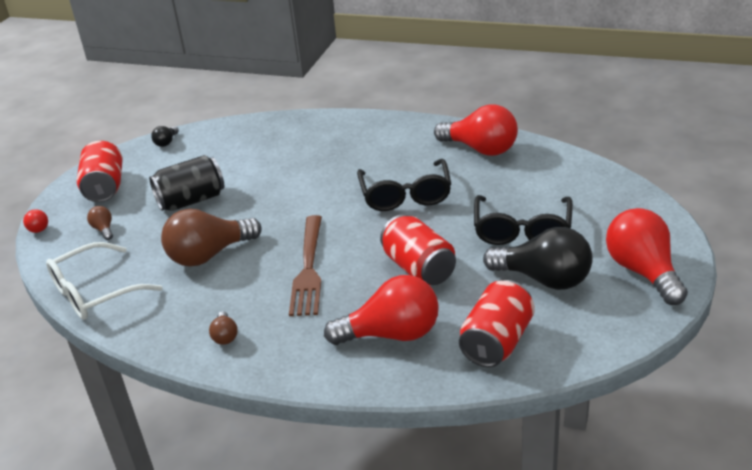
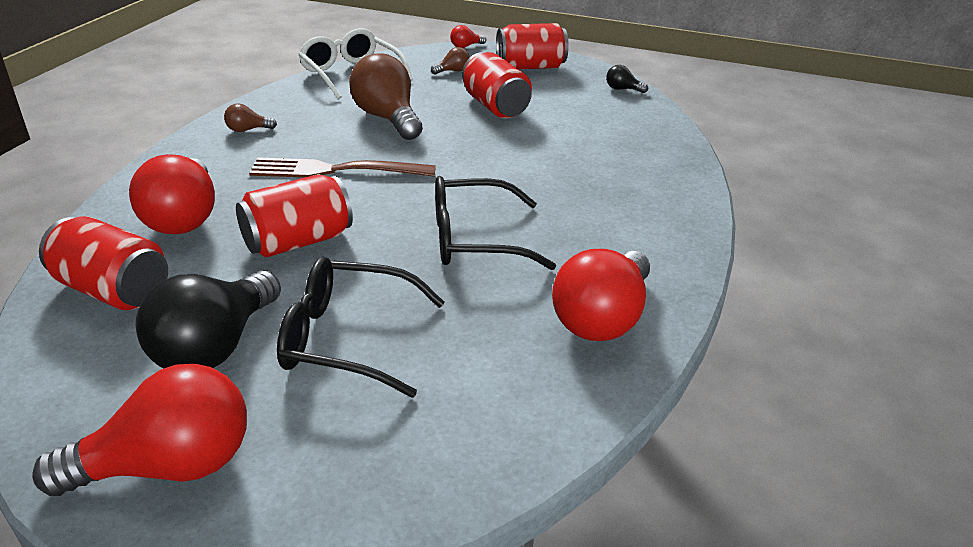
camera: 85 degrees right, 0 degrees up
black can [149,155,224,211] -> red can [462,52,532,118]

